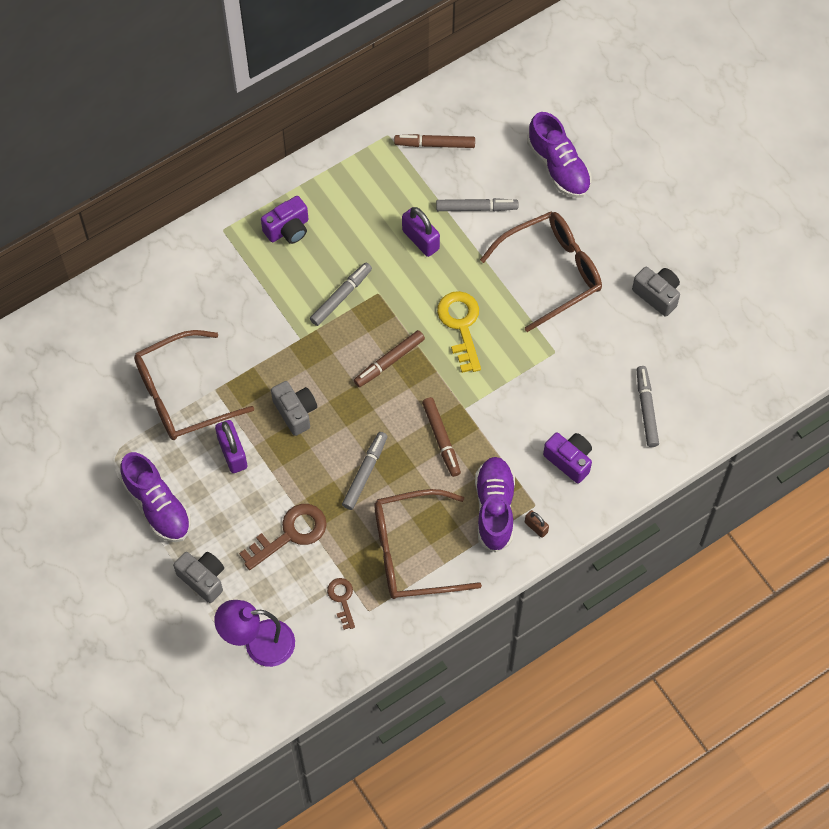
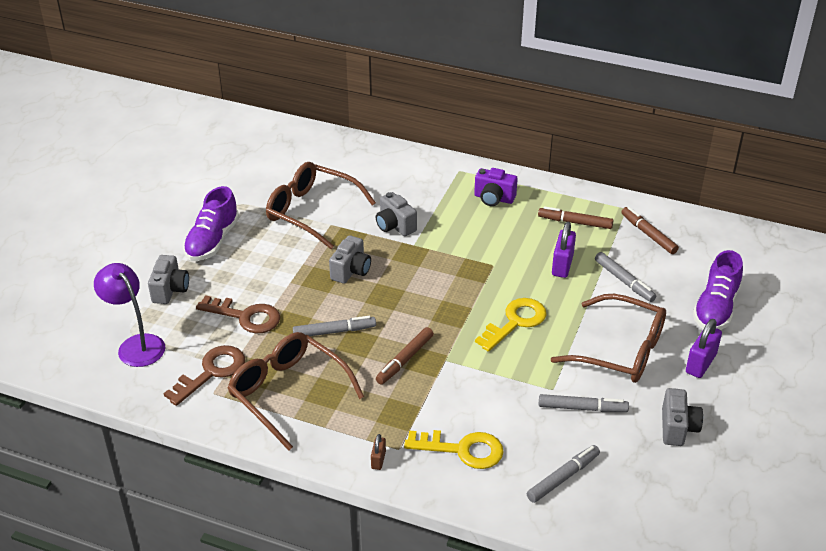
camera: 55 degrees right, 25 degrees down
purple padlock [215,420,247,473] -> purple padlock moved to [686,319,722,378]
grey marker [310,263,372,326] -> grey marker moved to [539,394,629,412]
brown key [327,578,355,630] -> brown key [164,345,245,406], size x1.75
brown marker [354,330,425,387] -> brown marker moved to [538,206,613,229]
purple shoe [475,457,515,553] -> none
purple camera [543,433,592,484] -> yellow key [404,430,504,469]
none -> grey camera [376,192,417,236]

